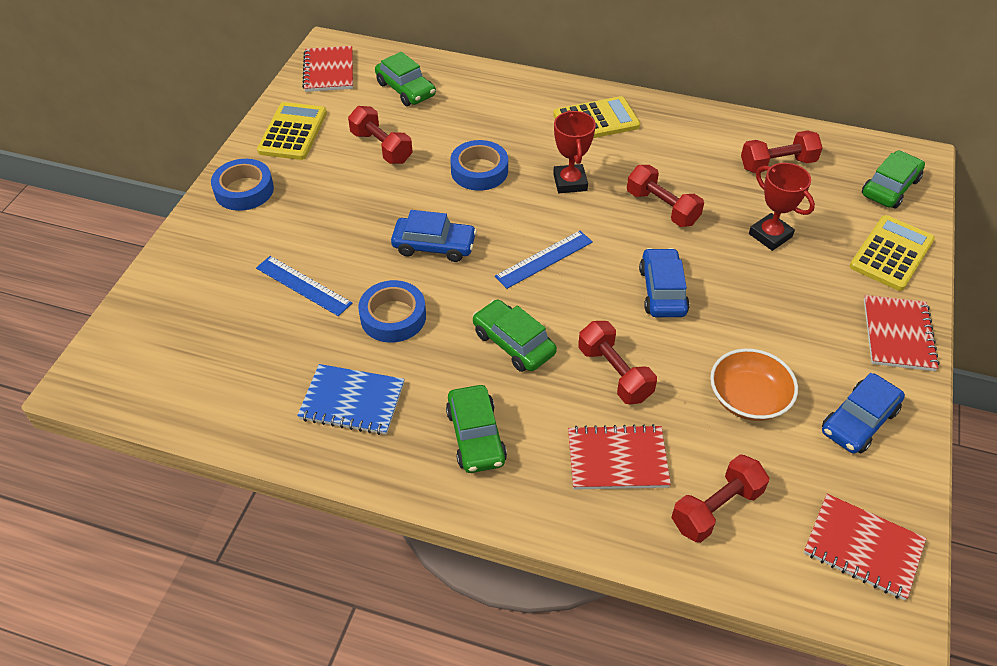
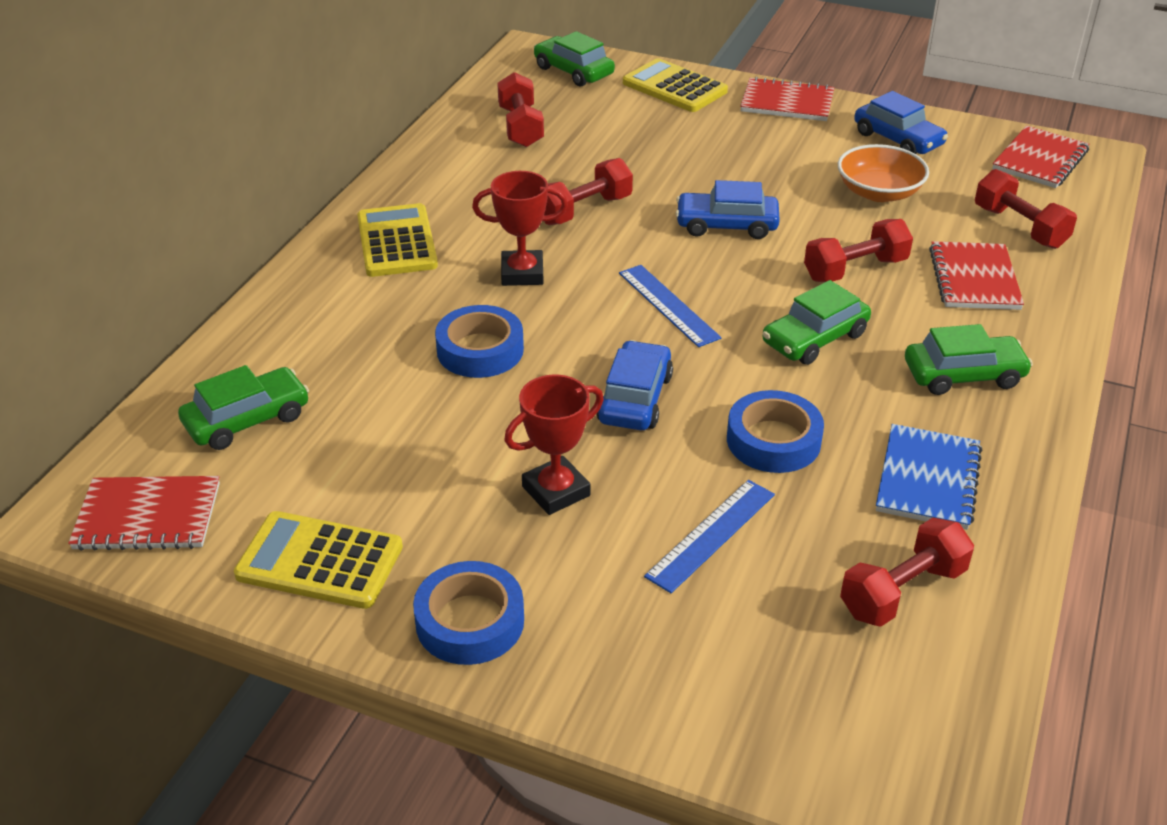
camera: 85 degrees left, 10 degrees down
red dumbbell [348,106,413,164] -> red dumbbell moved to [840,518,974,627]
red trophy [749,163,815,251] -> red trophy moved to [504,374,604,515]

